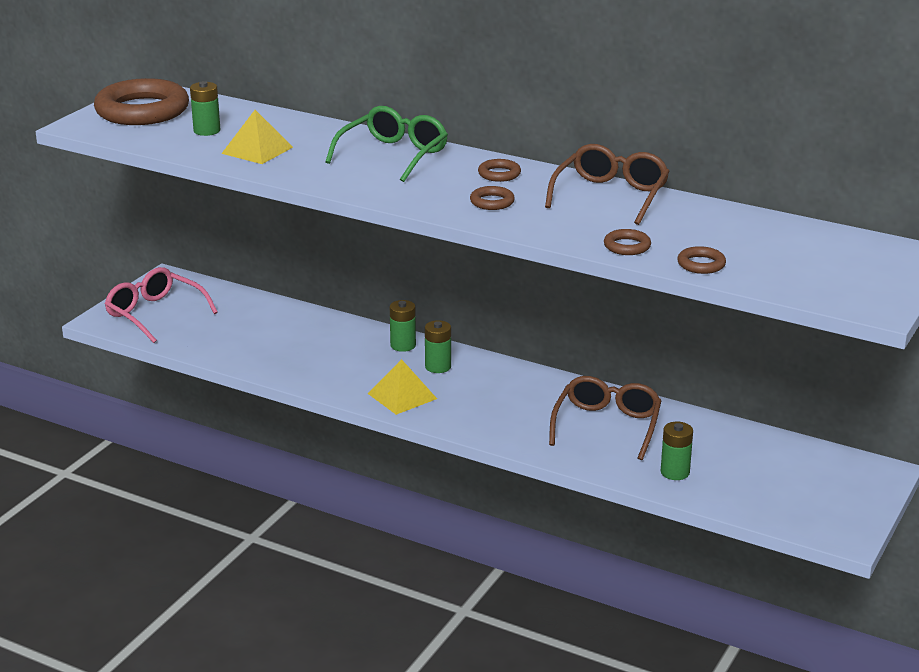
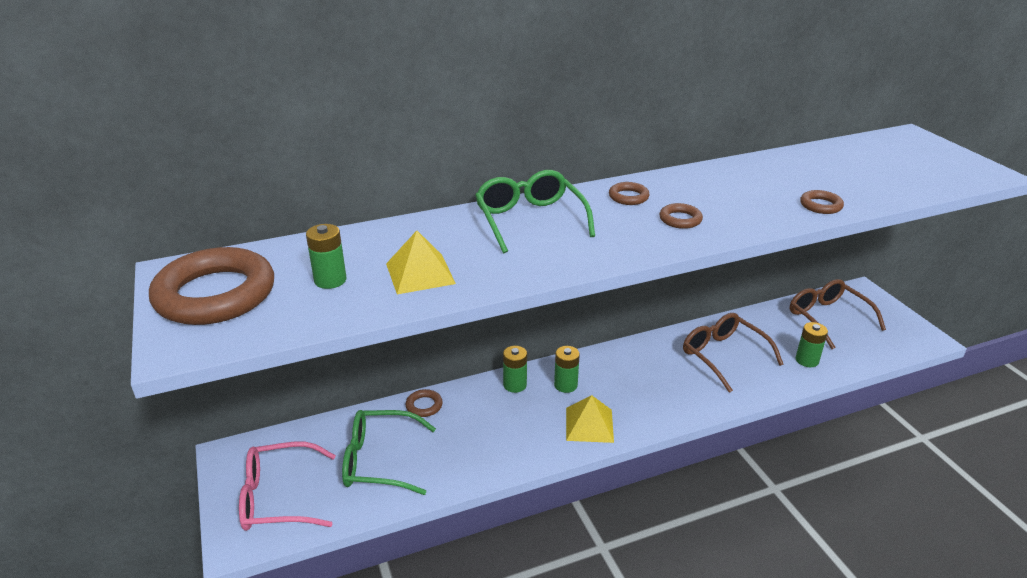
camera: 50 degrees left, 5 degrees up
brown glasses [545,144,670,225] -> brown glasses moved to [790,279,886,349]
brown ring [677,246,726,274] -> brown ring moved to [405,389,443,417]
none -> green glasses [342,410,436,495]

